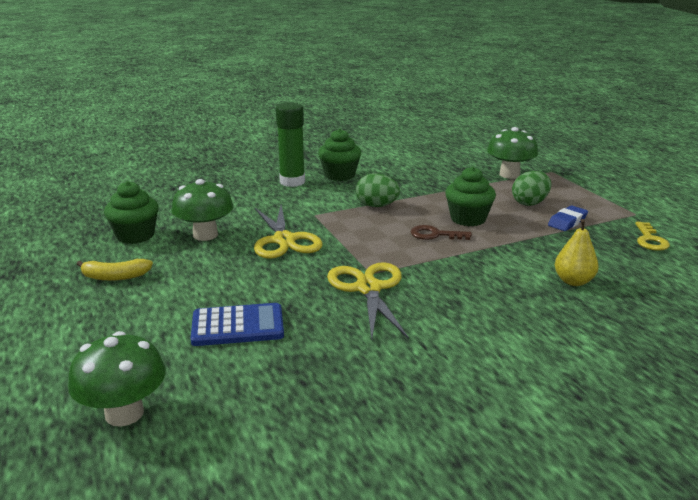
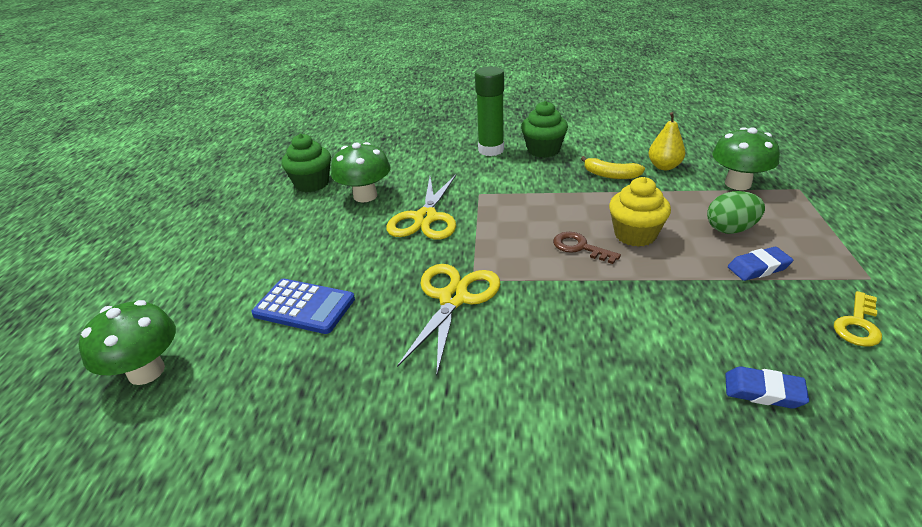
camera: 30 degrees right, 10 degrees up
yellow banana [77,259,153,281] -> yellow banana moved to [581,156,645,179]
green egg [356,173,400,207] -> none
green cupcake [445,166,496,226] -> yellow cupcake [609,177,671,247]
yellow pear [555,219,599,286] -> yellow pear moved to [649,112,685,170]
none -> blue eraser [725,366,809,409]

